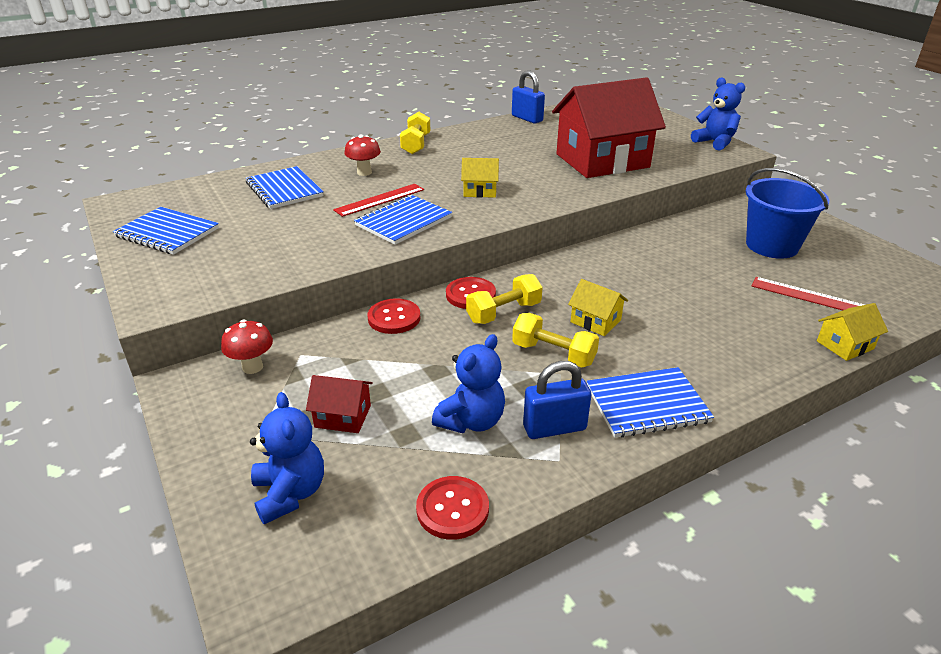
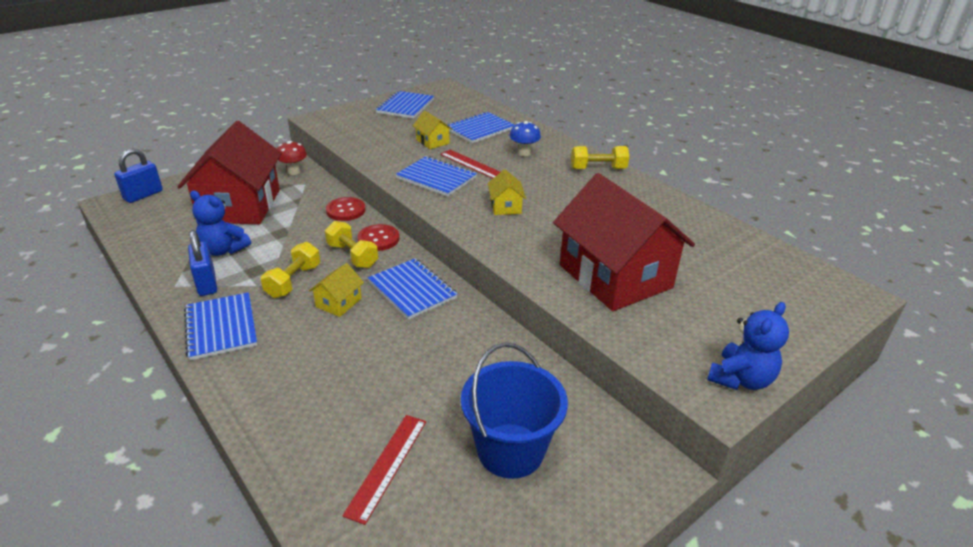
camera: 80 degrees right, 0 degrees up
blue teddy bear [250,392,324,524] -> none
red house [306,375,373,433] -> red house [177,121,282,224], size x2.44
red mushroom [344,135,381,176] -> blue mushroom [510,121,541,157]
red button [416,476,489,540] -> none
blue padlock [512,71,545,124] -> blue padlock moved to [114,148,163,203]
yellow house [817,303,888,361] -> yellow house moved to [413,111,452,149]
none -> blue notebook [368,258,457,320]

